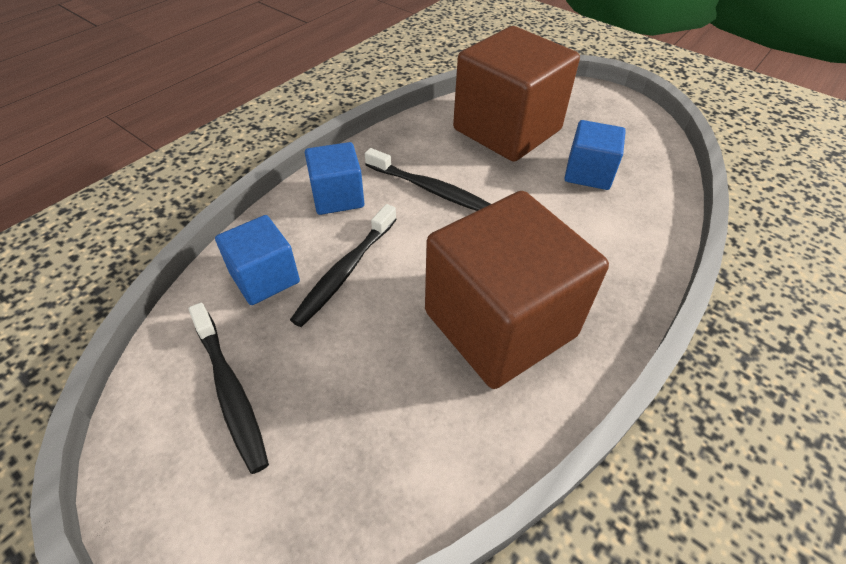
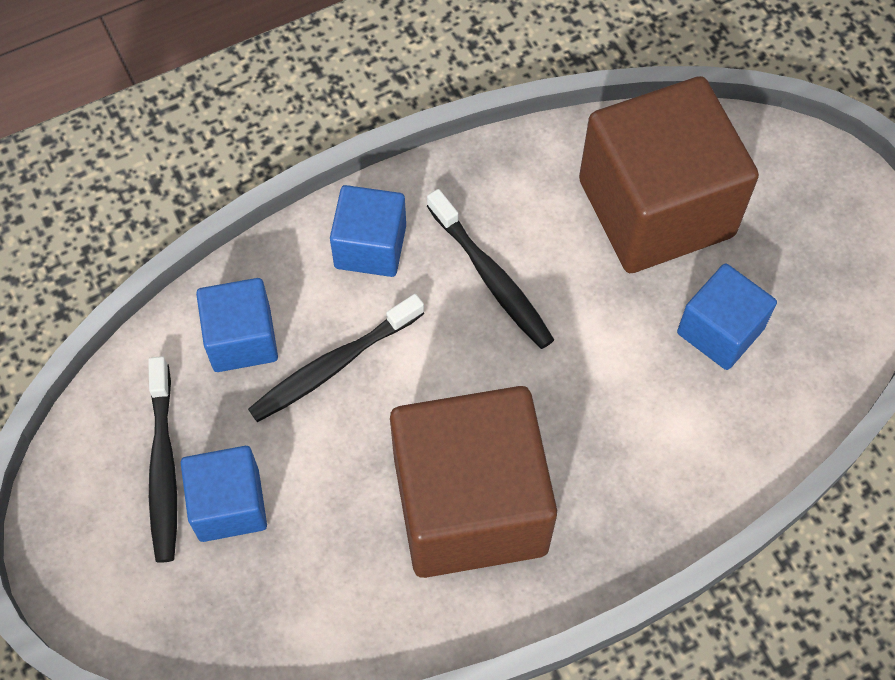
camera: 25 degrees right, 15 degrees up
none -> blue cube [181,446,267,542]

